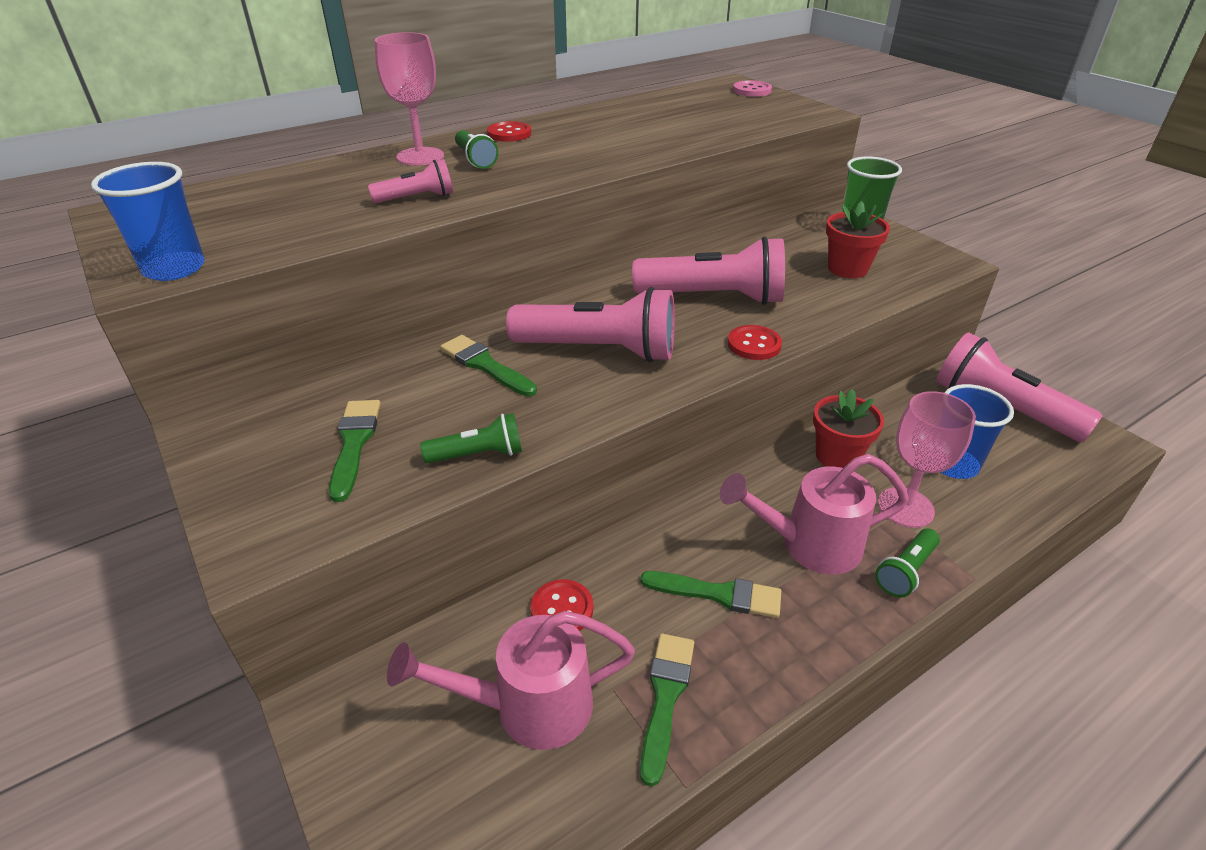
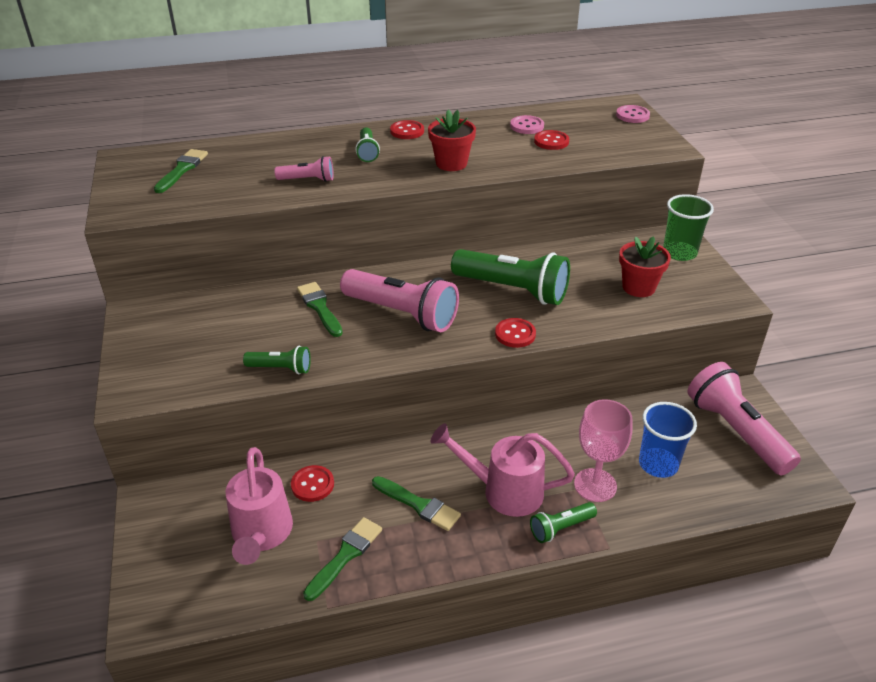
camera: 20 degrees right, 0 degrees up
blue cup [91,162,205,281] -> none
green brush [329,400,381,502] -> green brush moved to [154,149,208,193]
pink goblet [375,32,444,166] -> none
pink watering can [387,611,635,750] -> pink watering can turned 105 degrees counterclockwise [226,447,293,565]
pink flashlight [632,236,785,305] -> green flashlight [451,249,570,305]
red flower pot [813,389,884,468] -> red flower pot moved to [428,109,476,171]
none -> pink button [510,115,544,134]
none -> red button [534,130,569,150]

